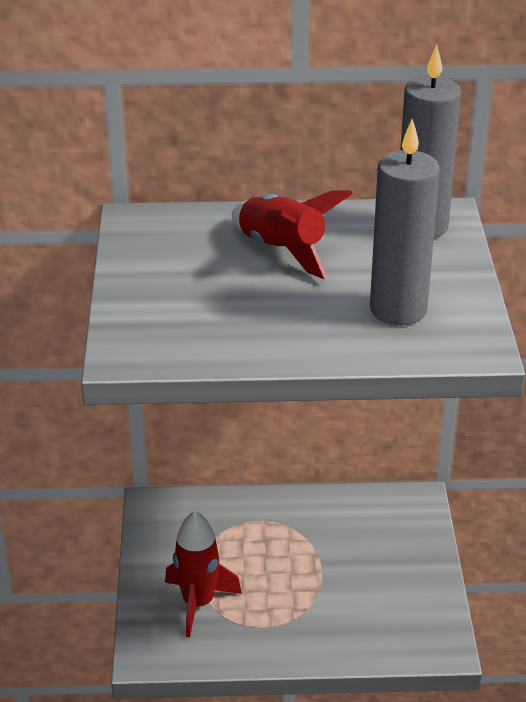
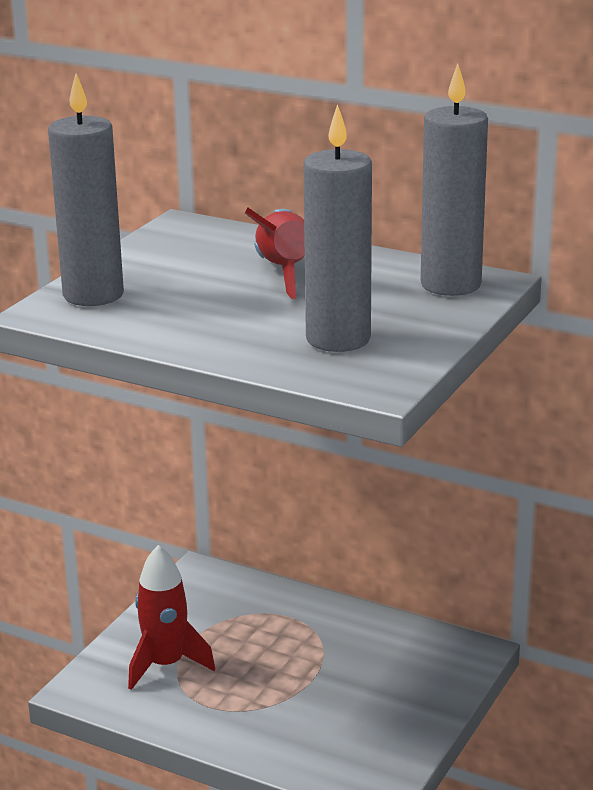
camera: 30 degrees right, 10 degrees down
none -> grey candle [48,74,124,306]

